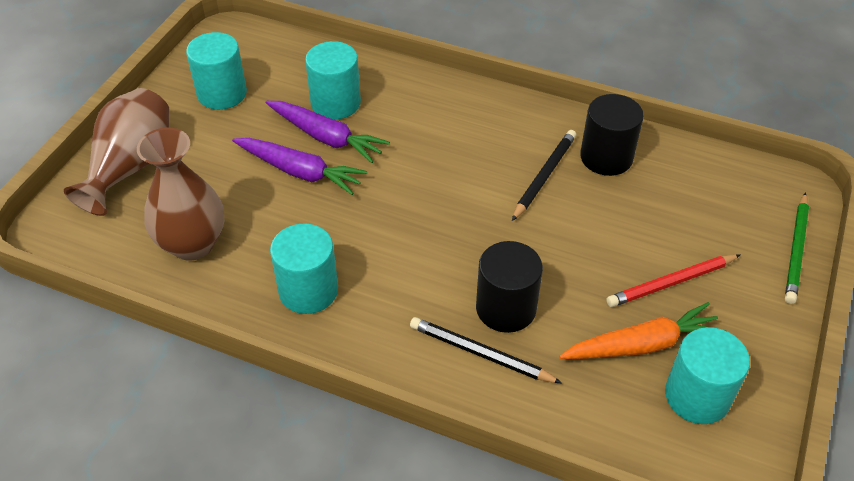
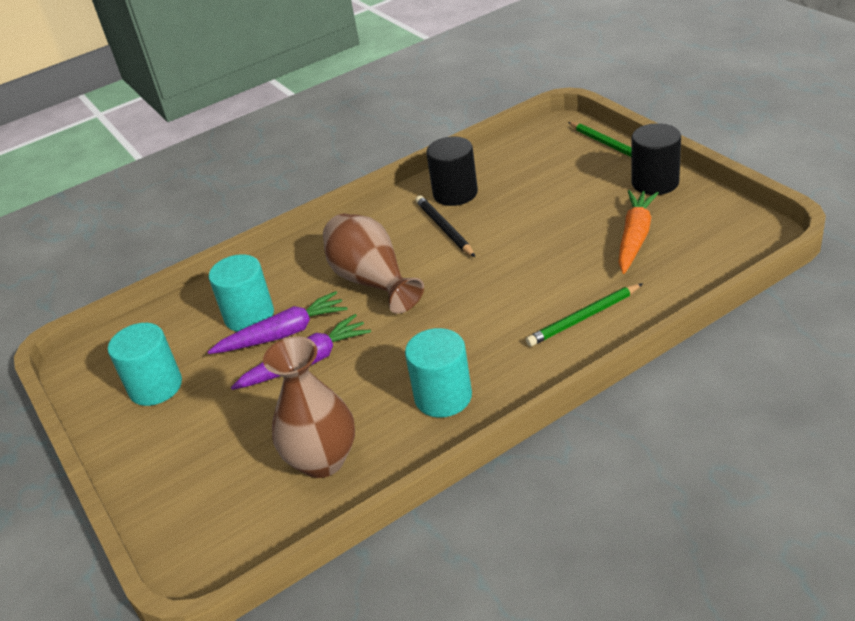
camera: 50 degrees left, 10 degrees down
brown vase [64,88,170,216] -> brown vase moved to [323,214,424,314]
black pencil [410,317,562,383] -> green pencil [526,283,643,346]
black cylinder [476,241,543,333] -> black cylinder moved to [631,123,681,195]
red pencil [607,254,741,307] -> none
turquoise cylinder [665,327,750,424] -> none

